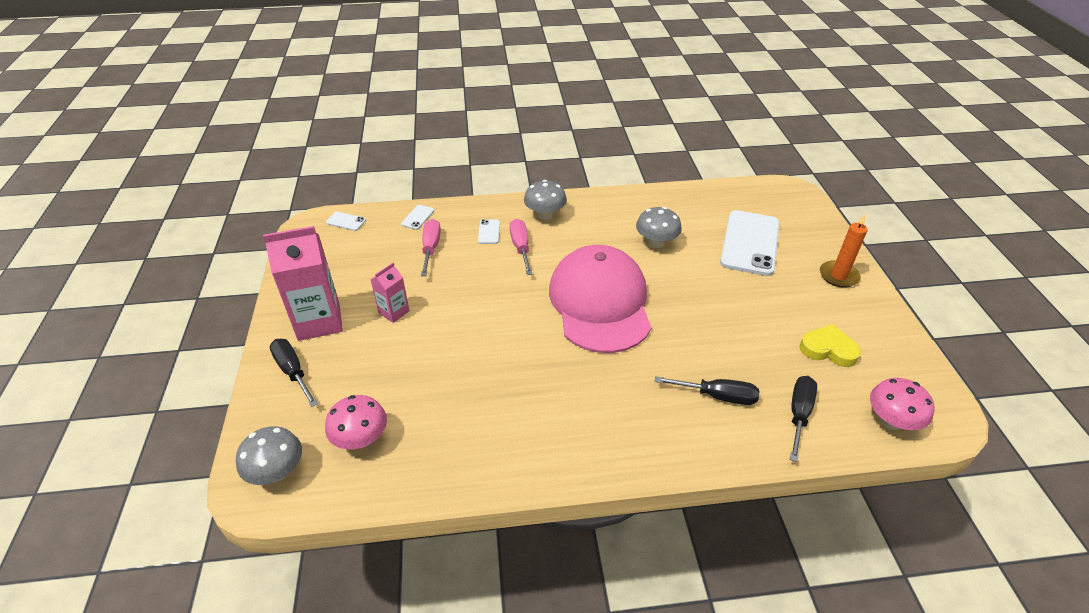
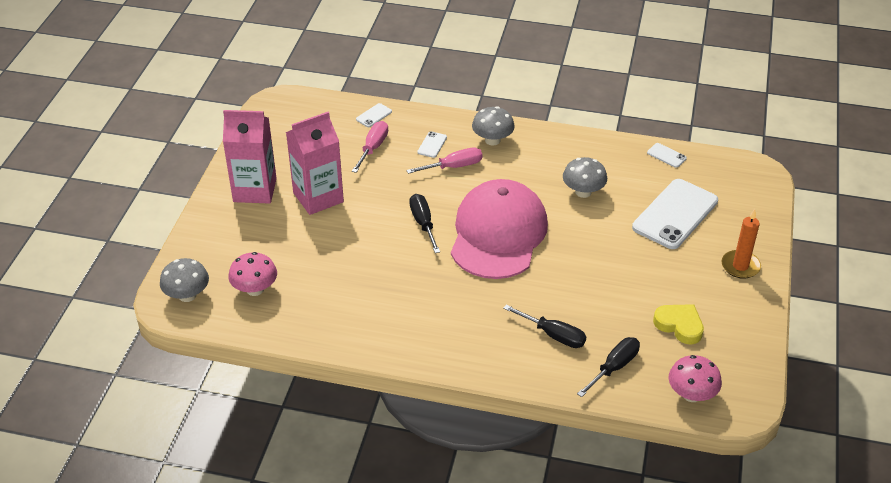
camera: 20 degrees right, 0 degrees up
black screwdriver [270,339,318,407] -> black screwdriver moved to [409,194,440,253]
white phone [326,212,366,231] -> white phone moved to [647,143,687,168]
pink carton [371,263,410,323] -> pink carton [286,112,344,215], size x1.94
pink screwdriver [509,219,532,275] -> pink screwdriver turned 60 degrees clockwise [406,147,482,174]

